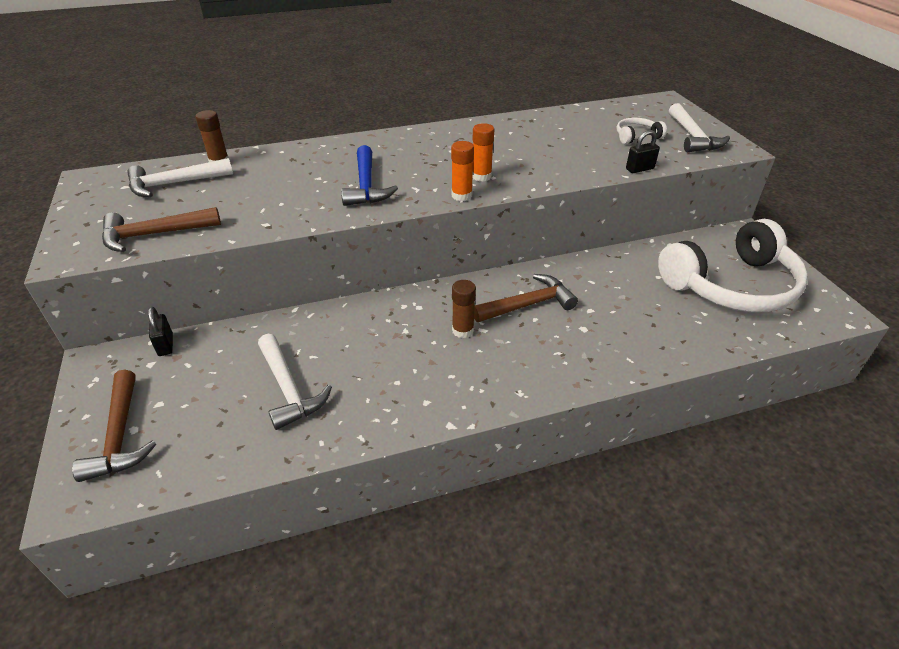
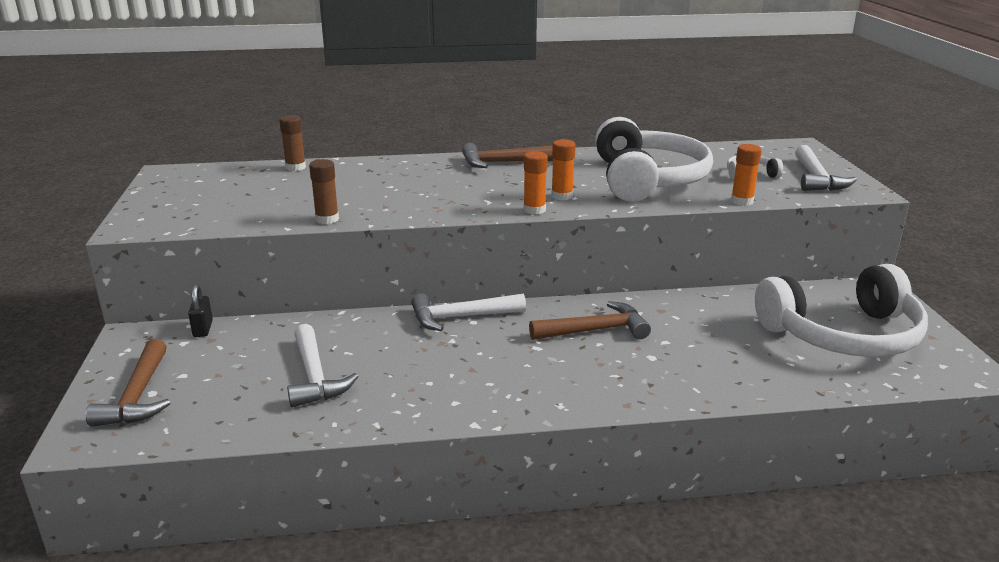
camera: 10 degrees right, 15 degrees down
brown hammer [102,207,221,252] -> brown hammer moved to [462,143,553,168]
white hammer [127,158,233,197] -> white hammer moved to [411,293,526,331]
blue hammer [341,145,398,206] -> none
brown glue stick [452,280,476,338] -> brown glue stick moved to [309,159,339,224]
black padlock [626,130,660,173] -> orange glue stick [731,144,762,206]
none -> white headphones [595,117,713,202]

